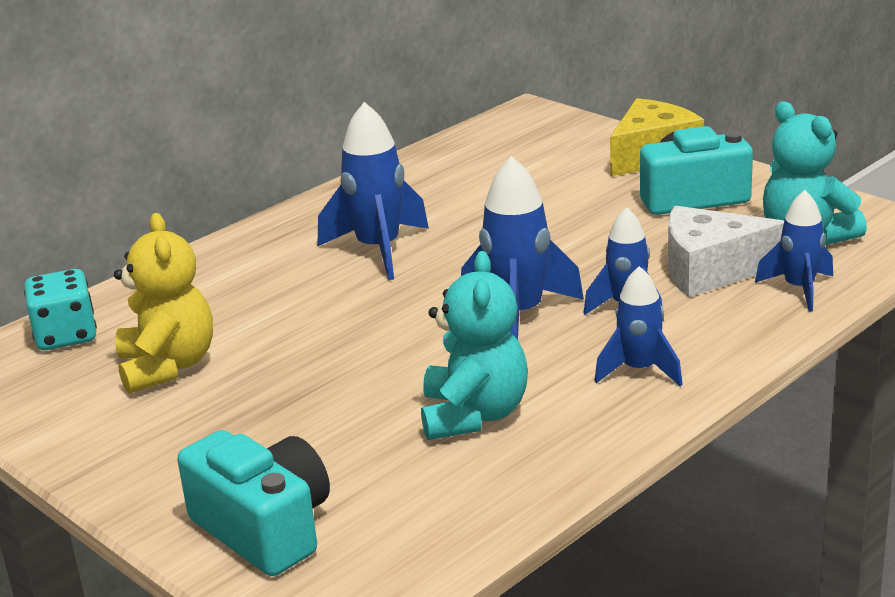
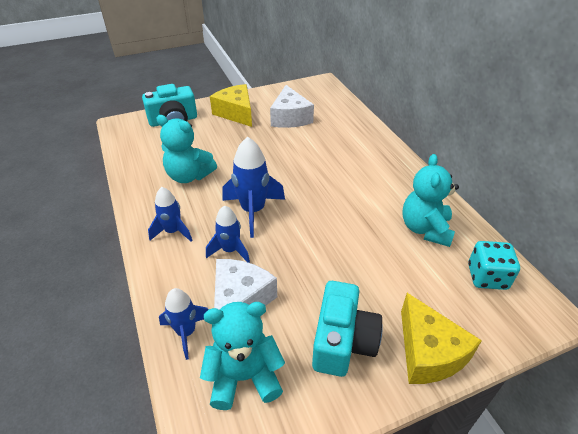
camera: 110 degrees right, 15 degrees up
turquoise dice [24,269,97,350] -> turquoise dice moved to [468,241,520,290]
yellow teddy bear [114,213,213,394] -> white cheese [270,85,314,128]
blue rocket [317,102,429,280] -> none
none -> yellow cheese [210,84,252,127]
none -> turquoise teddy bear [402,154,459,247]

